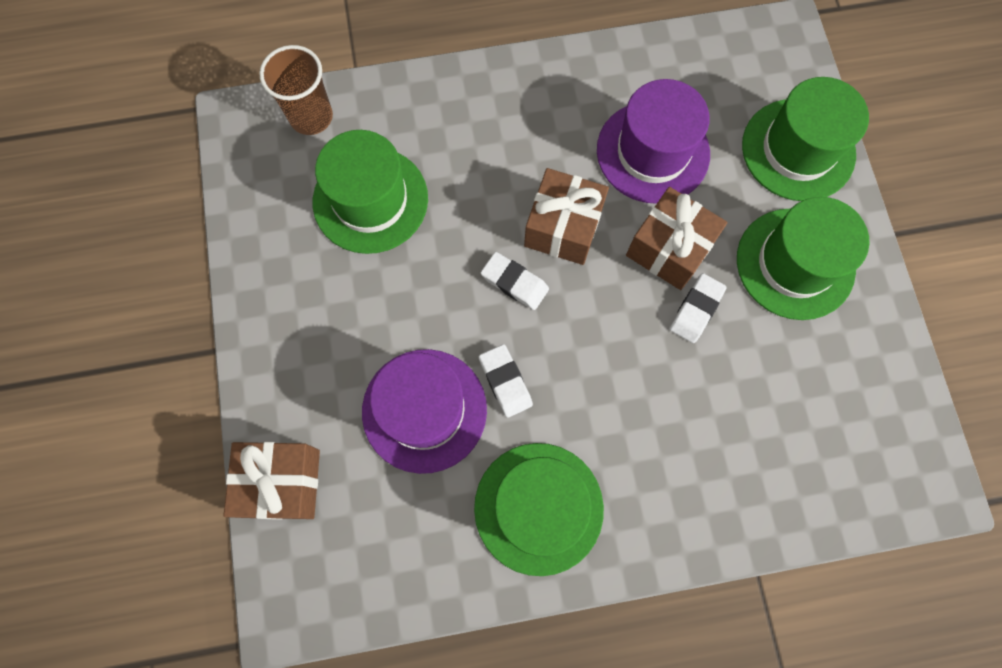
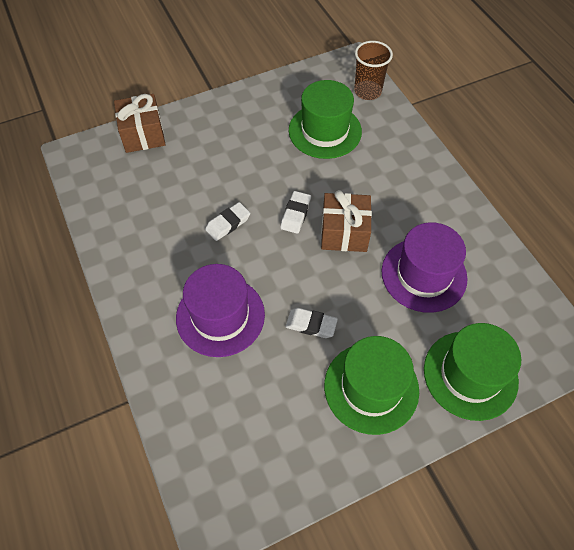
camera: 75 degrees right, 15 degrees down
purple hat [362,349,487,474] -> purple hat moved to [176,264,265,357]
green hat [474,443,604,576] -> none
brown gift [626,187,727,290] -> none

